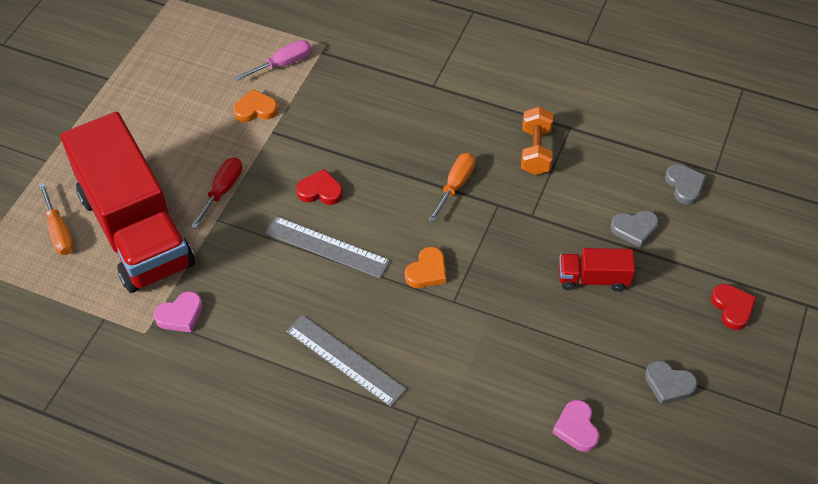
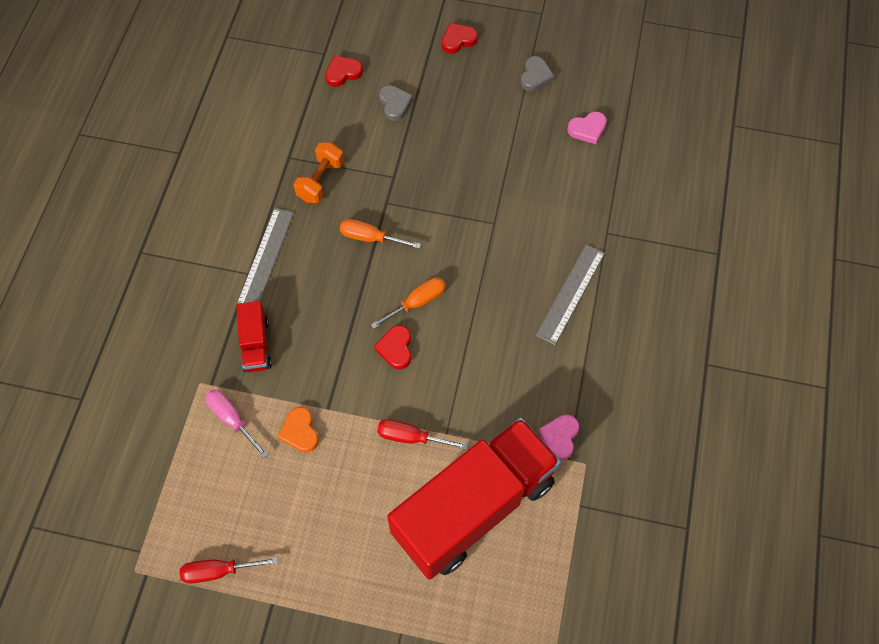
camera: 100 degrees left, 10 degrees up
orange screwdriver [39,183,74,255] -> orange screwdriver moved to [371,277,446,329]
pink heart [154,291,203,332] -> pink heart turned 120 degrees counterclockwise [538,415,579,461]
grey ruler [265,216,390,278] -> grey ruler moved to [236,208,294,305]
orange heart [405,247,446,288] -> none
orange dumbbell [521,107,553,175] -> orange dumbbell turned 60 degrees counterclockwise [293,142,344,203]
red truck [559,248,635,292] -> red truck moved to [236,301,272,372]
grey heart [665,164,706,205] -> red heart [325,56,363,87]
none -> red screwdriver [180,557,278,583]

